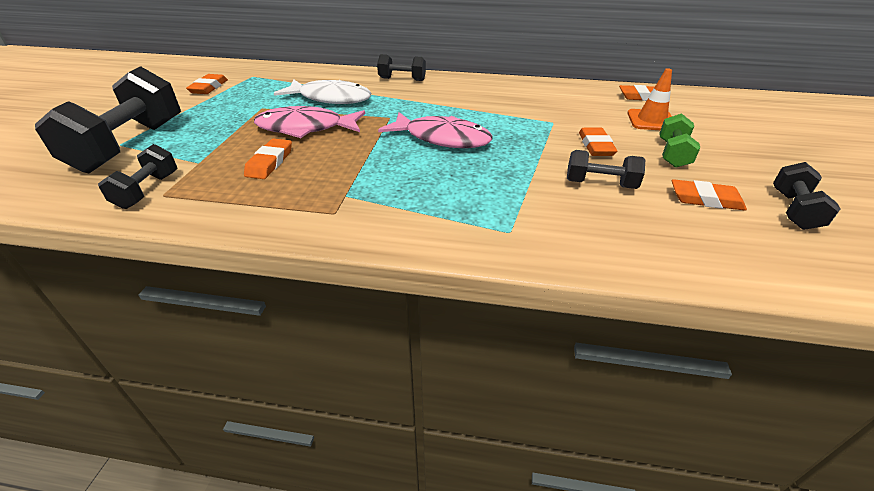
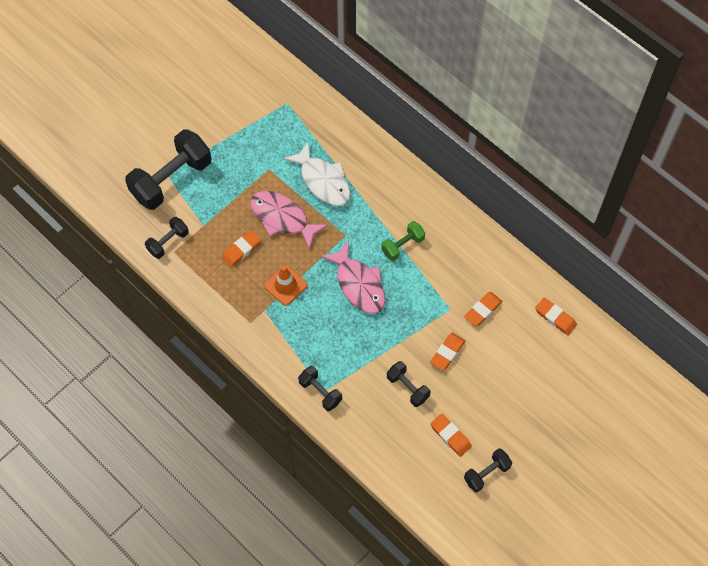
camera: 35 degrees right, 25 degrees up
orange eraser [186,74,228,94] -> orange eraser moved to [464,292,502,327]
black dumbbell [377,54,426,81] -> black dumbbell moved to [298,366,342,411]
orange traffic cone [627,68,672,130] -> orange traffic cone moved to [264,265,308,306]
green dumbbell [659,113,700,168] -> green dumbbell moved to [381,221,425,261]

